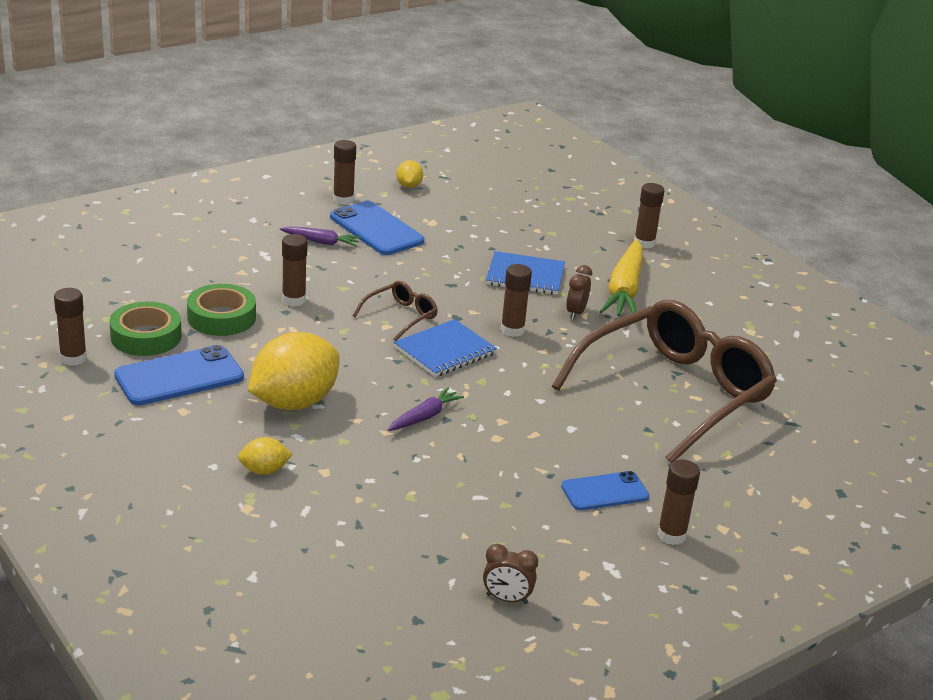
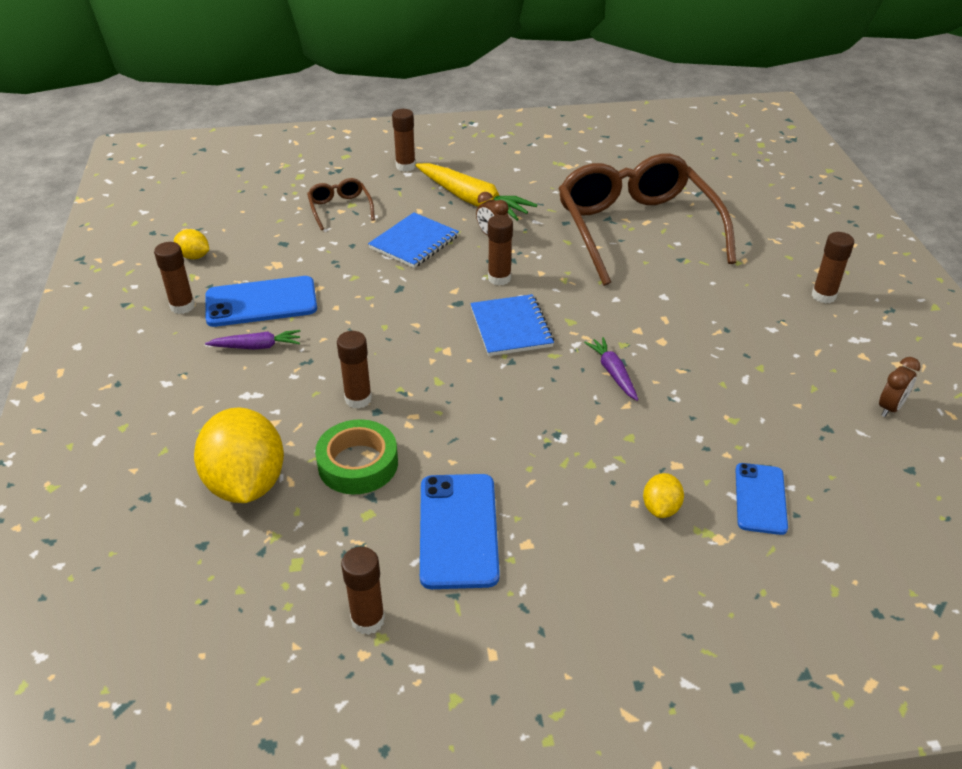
camera: 60 degrees left, 10 degrees up
green tape [109,302,182,356] -> none
yellow lemon [248,332,340,410] -> yellow lemon moved to [194,407,284,503]
purple carrot [280,227,361,247] -> purple carrot turned 45 degrees clockwise [205,330,300,349]
brown glasses [353,281,438,341] -> brown glasses moved to [307,178,375,230]
blue phone [561,471,649,510] -> blue phone moved to [736,463,788,535]

